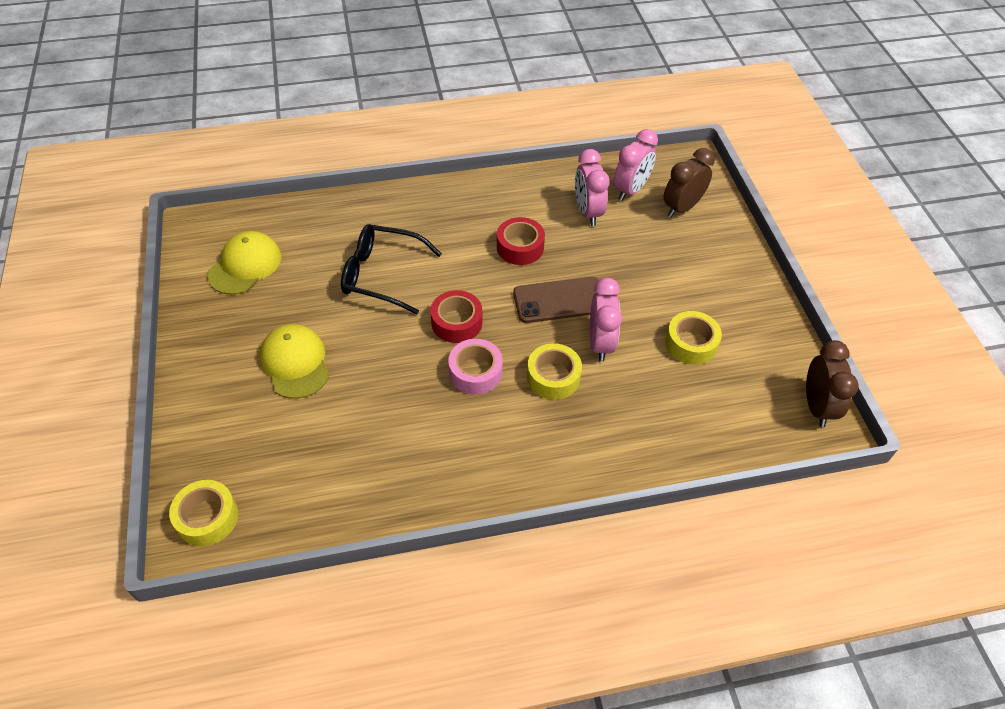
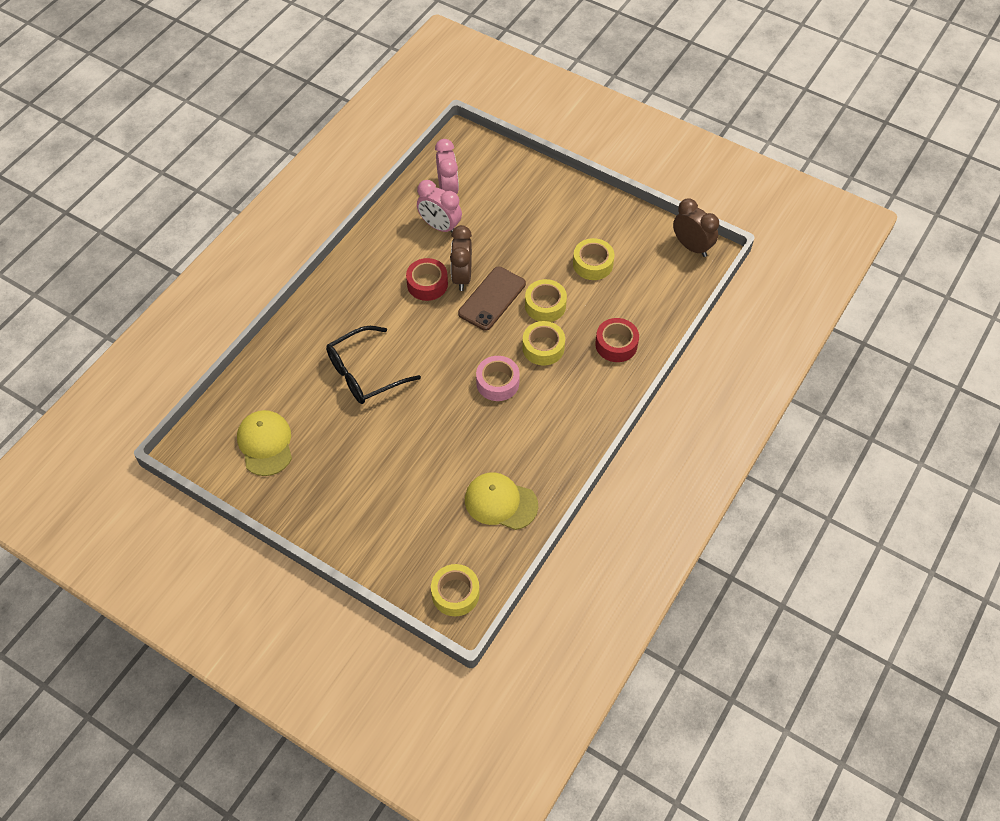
camera: 45 degrees left, 5 degrees up
yellow cap [260,324,330,399] -> yellow cap moved to [465,472,538,530]
red tape [430,290,482,343] -> red tape moved to [595,318,639,362]
pink clock [590,278,622,362] -> yellow tape [525,279,567,322]
brown clock [664,148,715,217] -> brown clock moved to [450,225,472,291]

